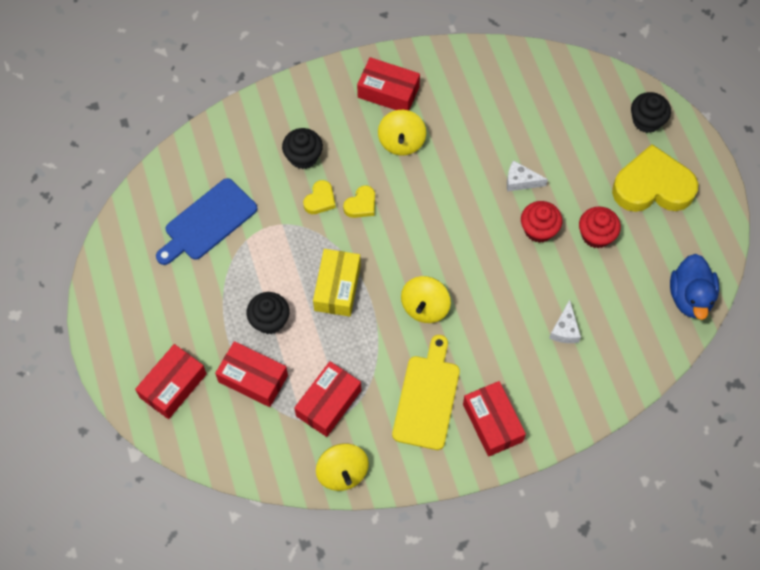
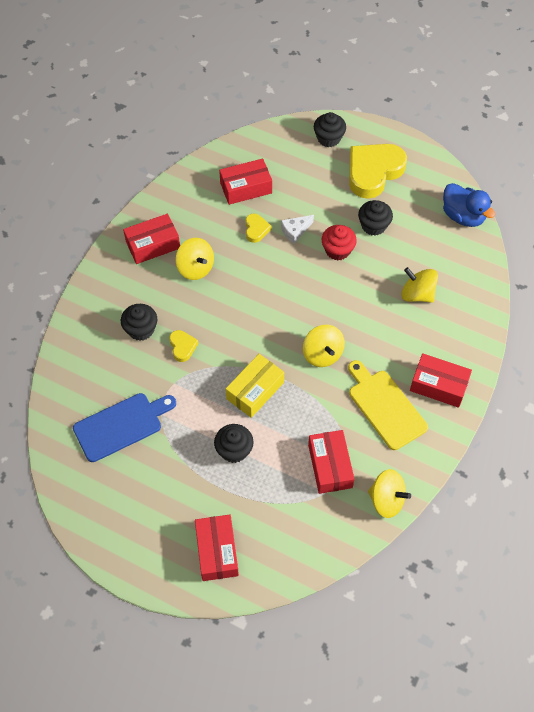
camera: 45 degrees left, 5 degrees down
blue cutting board [156,178,257,265] -> blue cutting board turned 120 degrees counterclockwise [73,393,176,462]
red box [215,341,288,407] -> red box moved to [219,158,272,205]
yellow box [313,249,361,317] -> yellow box turned 75 degrees clockwise [226,354,284,418]
yellow heart [343,185,375,218] -> yellow heart moved to [246,213,271,243]
white cheese [549,299,581,343] -> yellow spinning top [401,267,438,303]
red cupcake [579,206,621,248] -> black cupcake [358,200,393,236]

